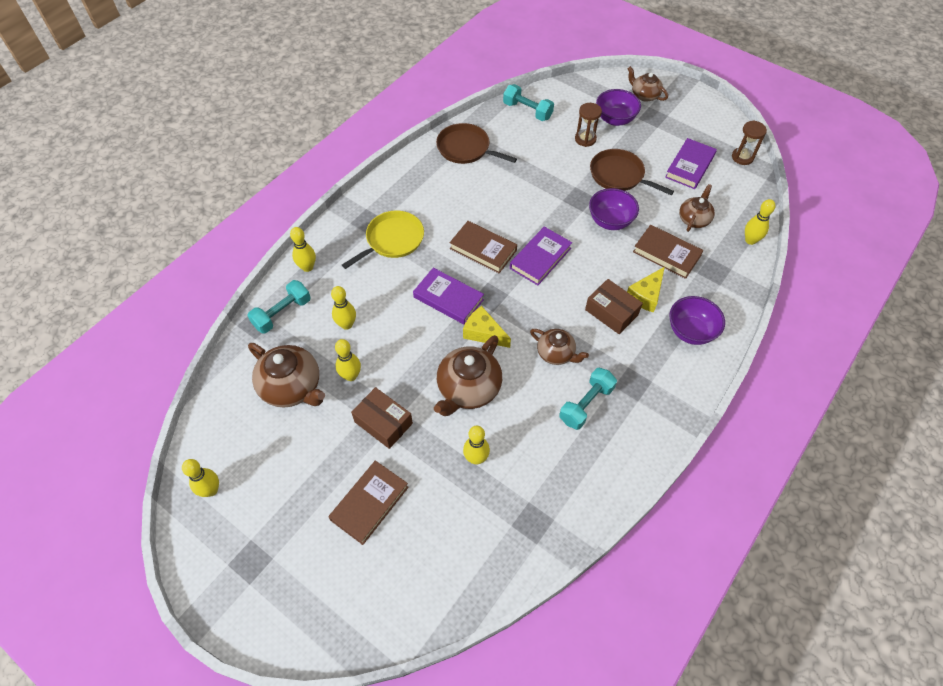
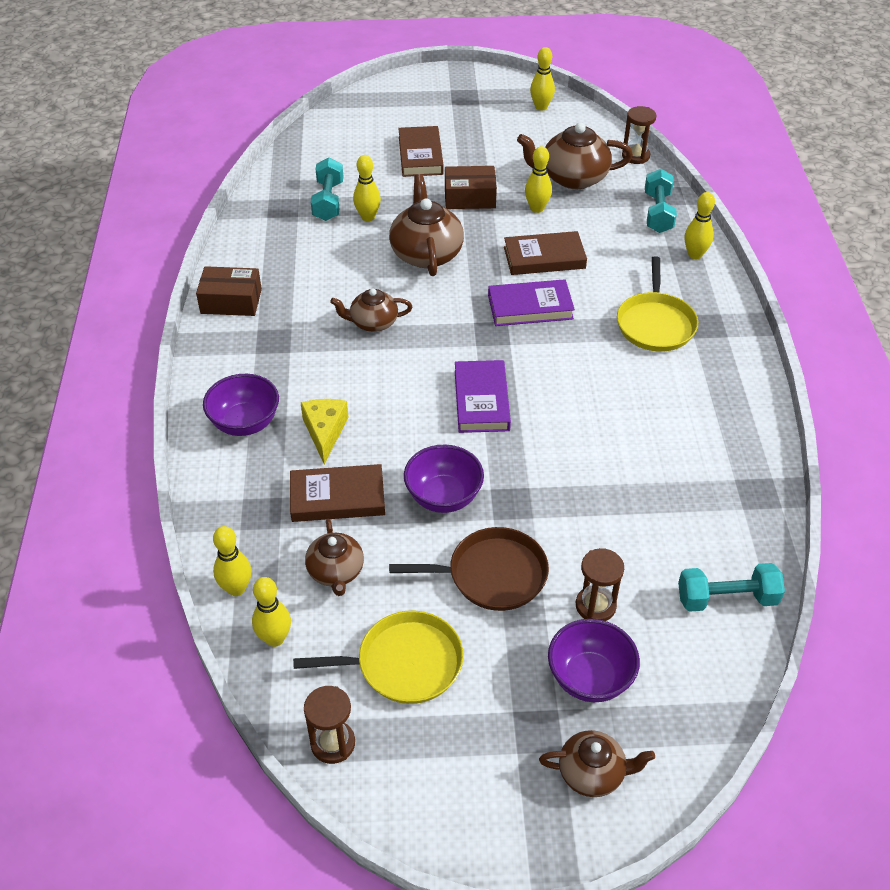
camera: 140 degrees right, 10 degrees down
yellow bowling pin [331,286,356,330] -> yellow bowling pin moved to [252,577,291,647]
brown pan [436,123,517,164] -> none
brown book [450,221,517,273] -> brown book moved to [504,231,587,275]
yellow cheese [463,306,511,348] -> none
turquoise dumbbell [559,368,617,430] -> turquoise dumbbell moved to [311,157,343,221]
brown box [585,279,643,334] -> brown box moved to [196,266,262,316]
purple book [665,138,717,189] -> yellow pan [293,611,464,704]
none -> brown hourglass [622,106,657,164]

